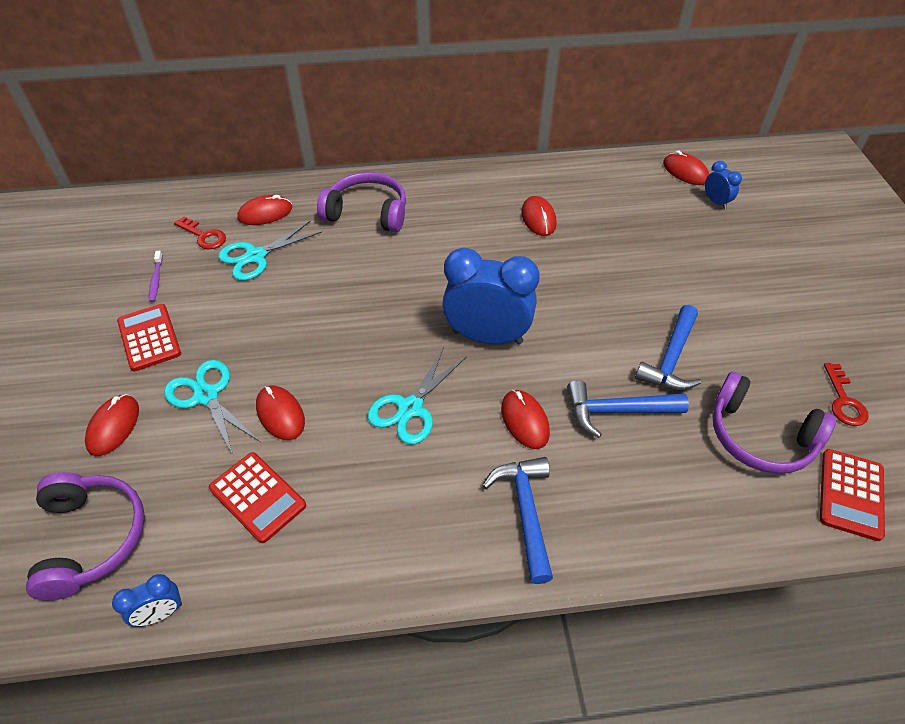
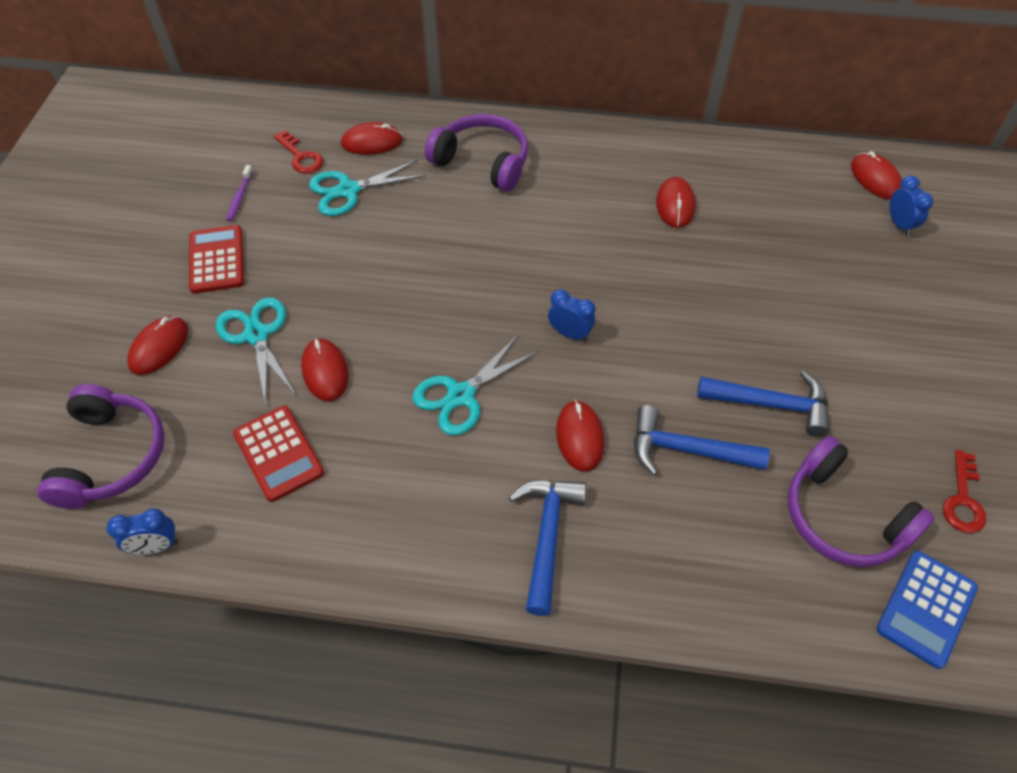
camera: 15 degrees right, 5 degrees up
blue clock [442,247,540,344] -> blue clock [548,289,596,341], size x0.46
blue hammer [635,305,701,391] -> blue hammer turned 120 degrees counterclockwise [697,371,829,437]
red calculator [820,449,885,541] -> blue calculator [876,551,978,669]

